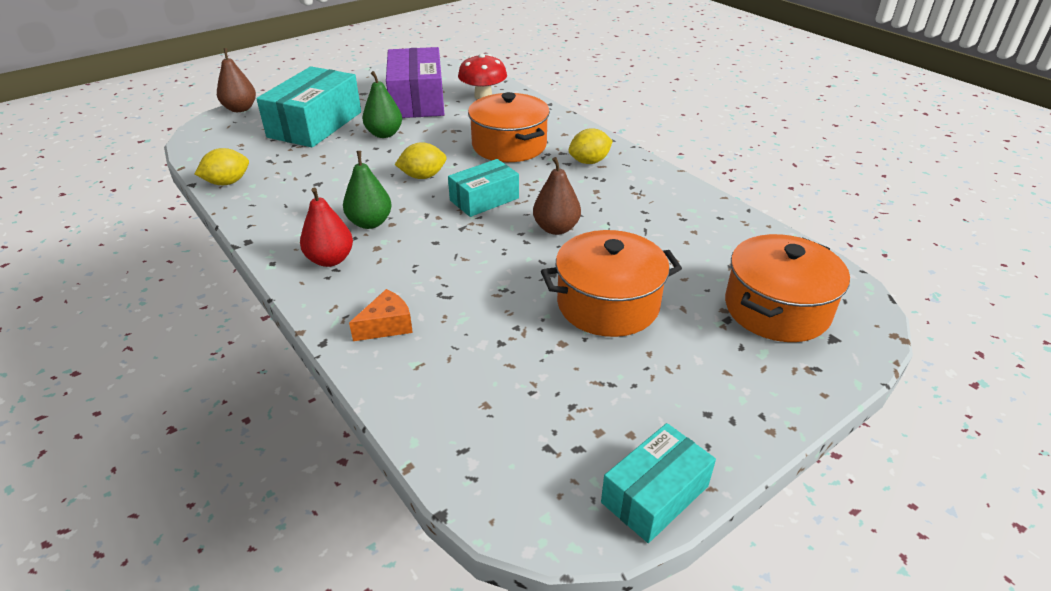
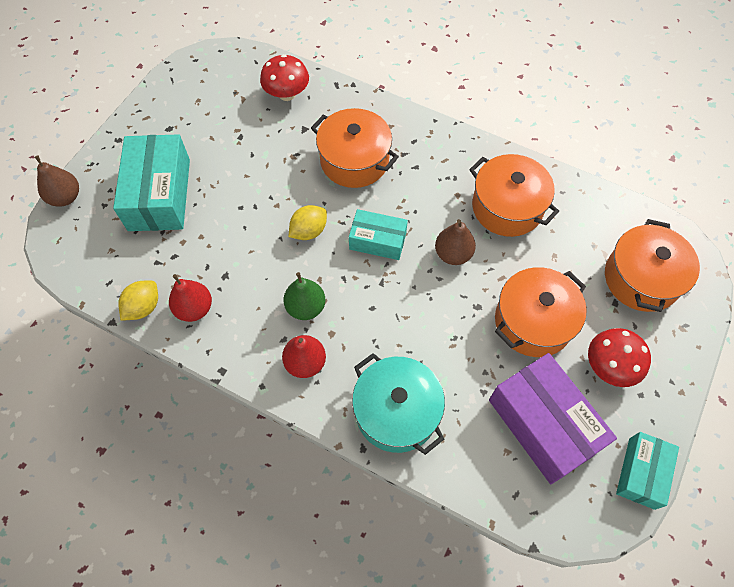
camera: 25 degrees left, 25 degrees up
orange cheese [349,289,413,341] -> turquoise pot [352,353,445,455]
green pear [362,71,402,138] -> none
purple box [386,47,444,118] -> purple box moved to [489,353,617,484]
turquoise box [448,159,519,217] -> turquoise box turned 75 degrees clockwise [349,209,408,260]
yellow lemon [568,128,613,164] -> none
none -> red pear [169,274,212,322]
none -> orange pot [469,154,559,237]
none -> red mushroom [588,328,651,387]

